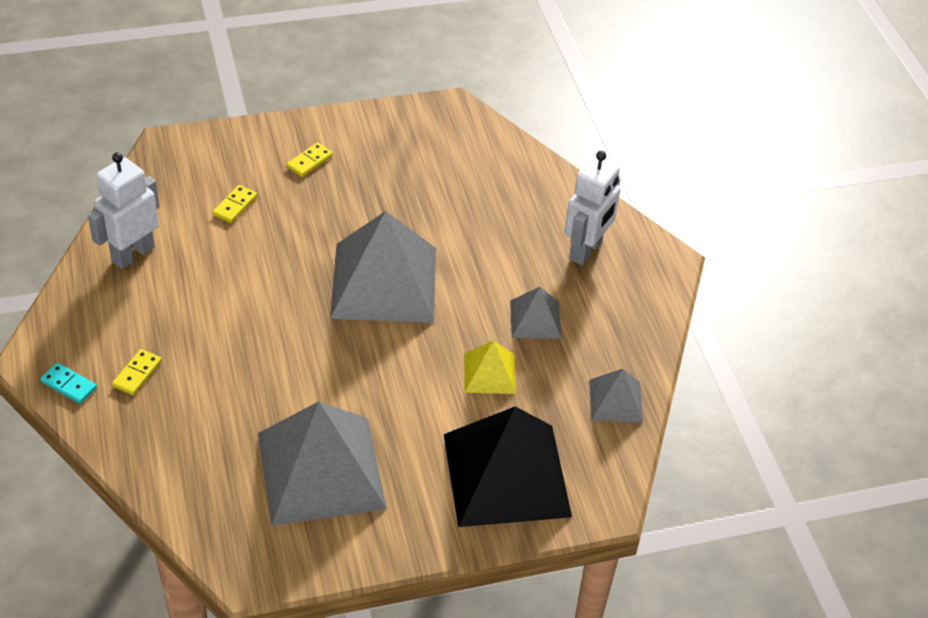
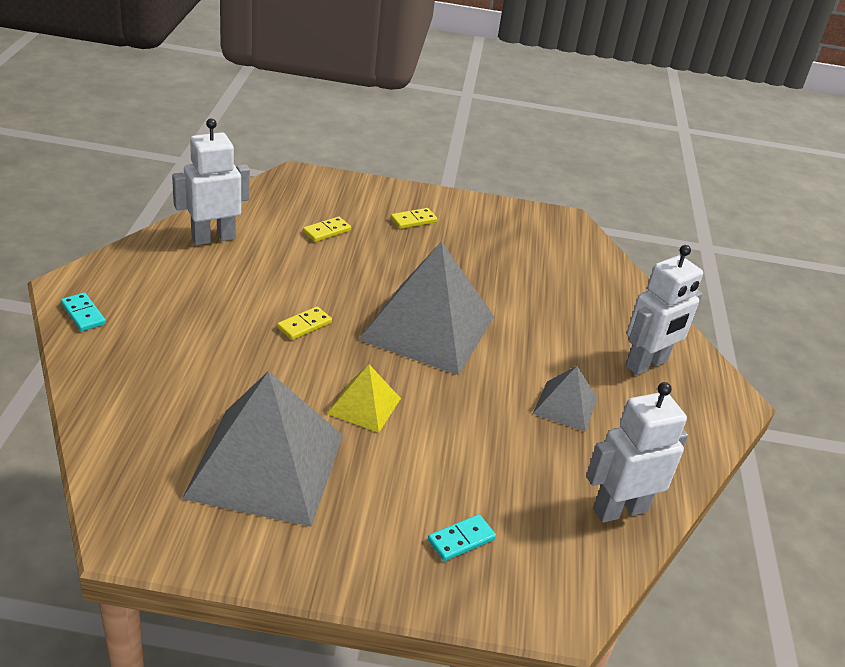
camera: 20 degrees right, 10 degrees down
yellow domino [112,349,162,395] -> yellow domino moved to [277,306,332,340]
black pyramid [444,406,572,527] -> turquoise domino [428,514,496,561]
yellow pyramid [464,341,516,394] -> yellow pyramid moved to [327,364,401,433]
grey pyramid [589,369,643,423] -> white robot [586,382,688,523]

